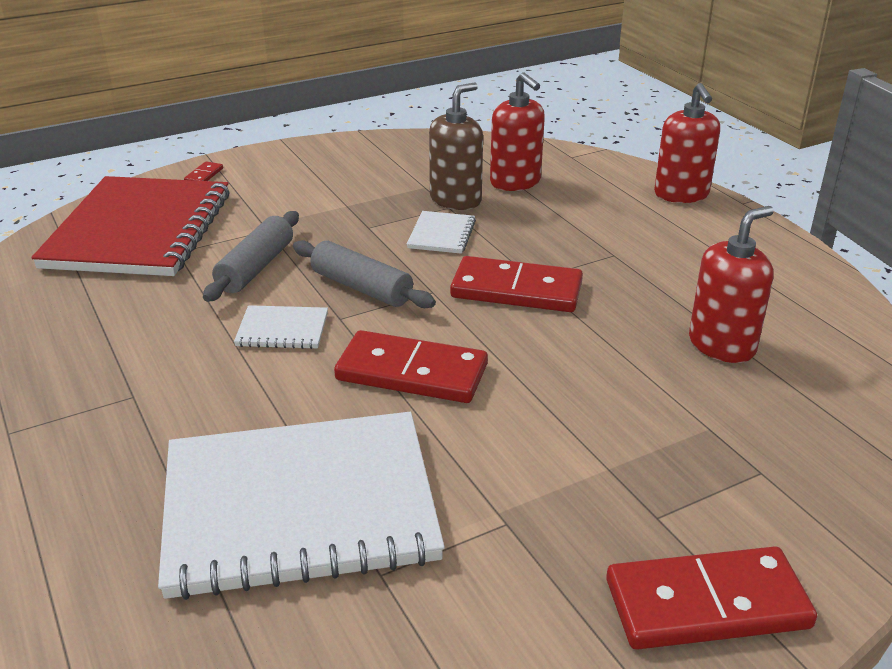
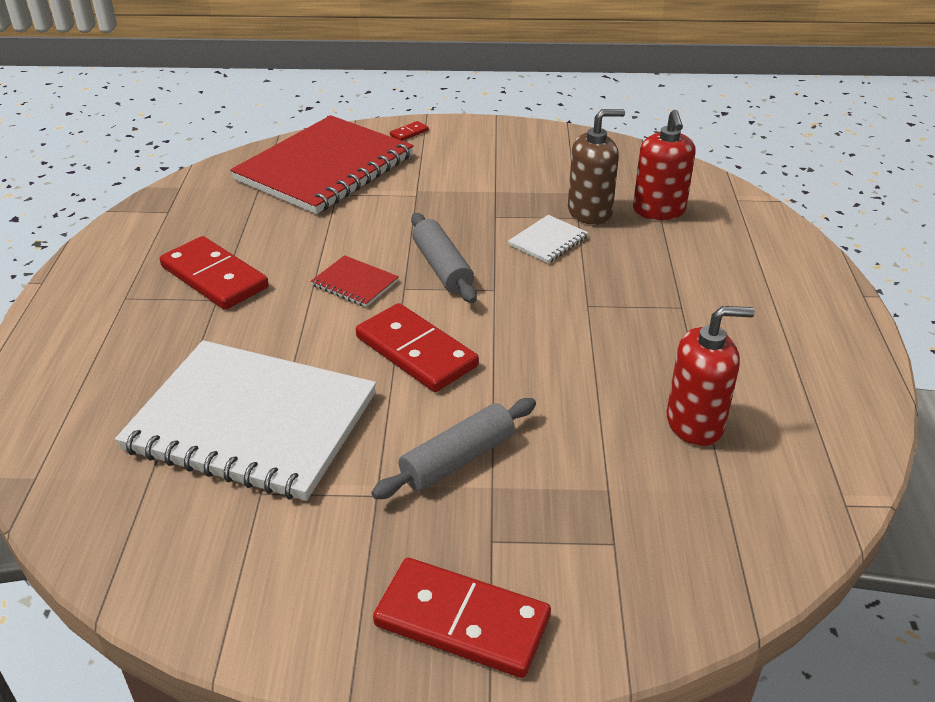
camera: 30 degrees right, 5 degrees up
grey rolling pin [203,211,299,302] -> grey rolling pin moved to [371,398,536,499]
white notebook [234,305,328,349] -> red notebook [311,255,399,307]
red domino [450,256,583,312] -> red domino moved to [160,236,269,310]
red soap dispenser [654,83,720,203] -> none

